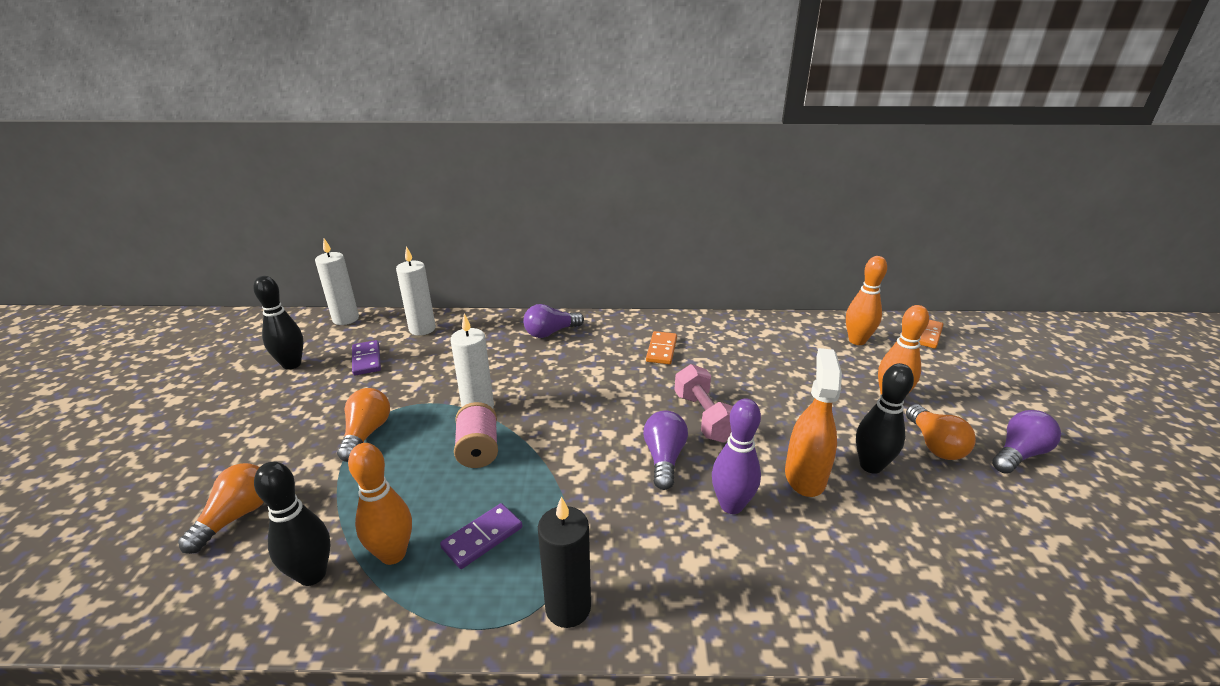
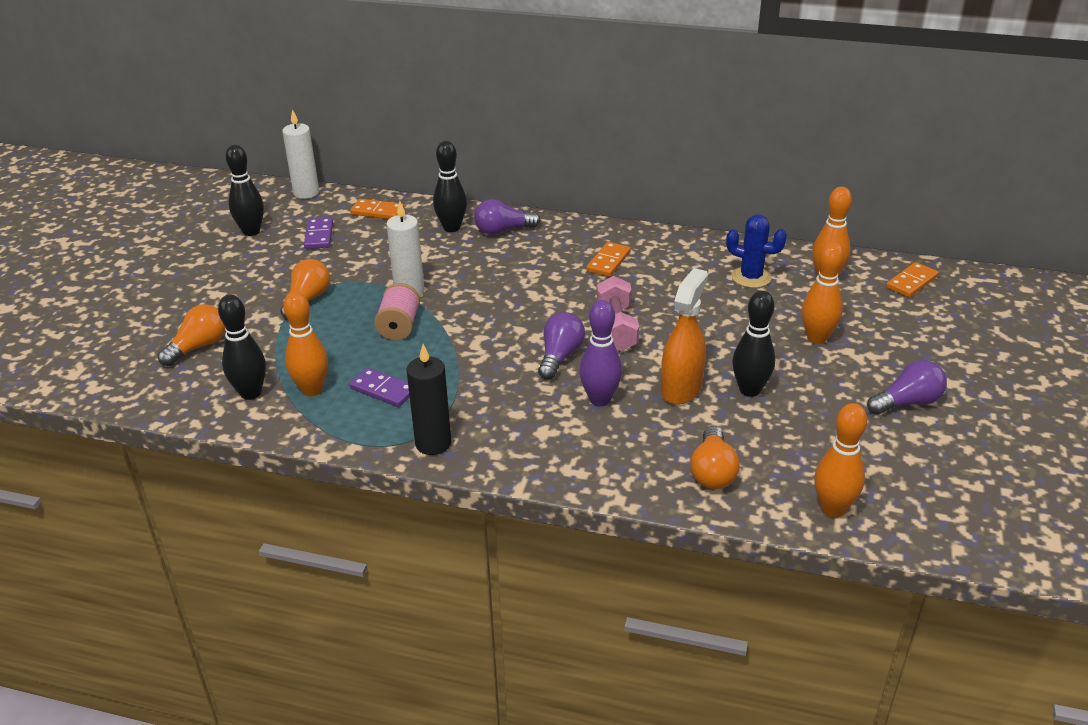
camera: 15 degrees right, 5 degrees up
white candle [396,246,436,336] -> orange domino [350,199,404,219]
purple domino [440,503,522,569] -> purple domino turned 60 degrees clockwise [350,368,410,407]
orange light bulb [906,404,976,460] -> orange light bulb moved to [690,426,740,489]
none -> black bowling pin [433,141,467,232]
none -> blue cactus [726,214,787,288]
none -> orange bowling pin [814,403,867,518]

